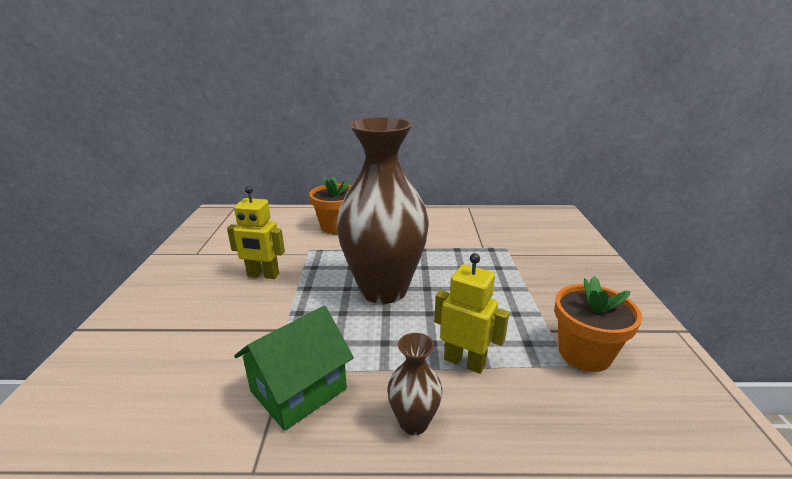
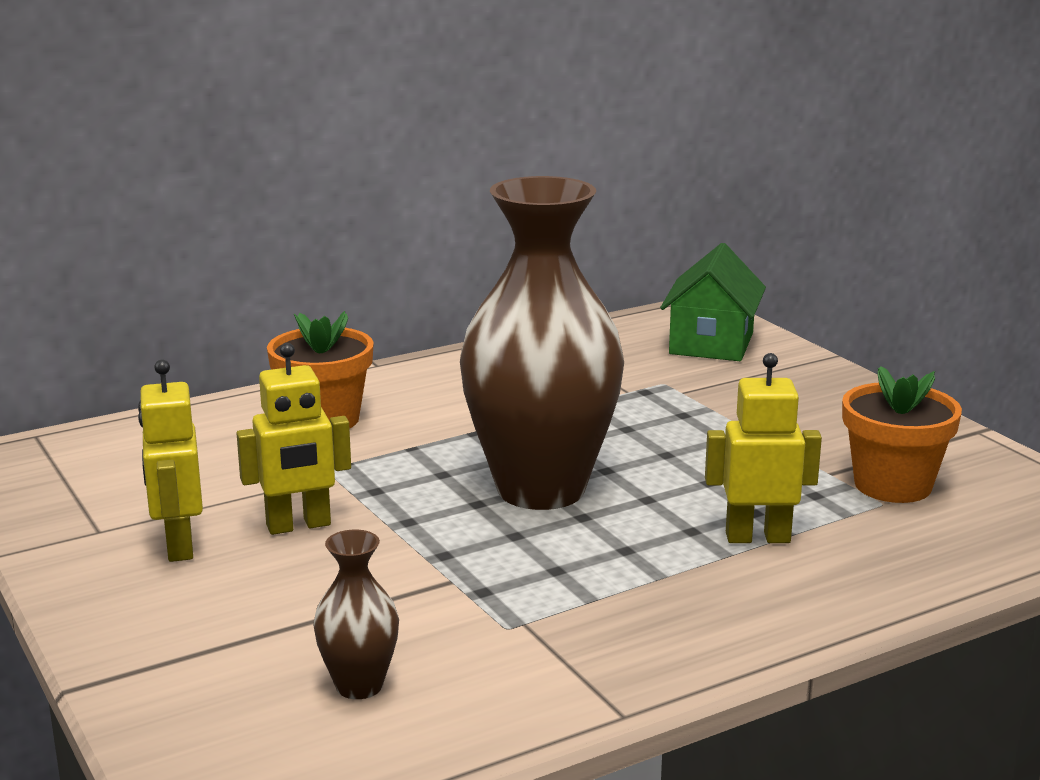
camera: 30 degrees left, 5 degrees down
green house [234,306,354,431] -> green house moved to [660,243,766,361]
brown vase [387,333,442,435] -> brown vase moved to [313,530,399,699]
none -> yellow robot [138,359,203,562]

